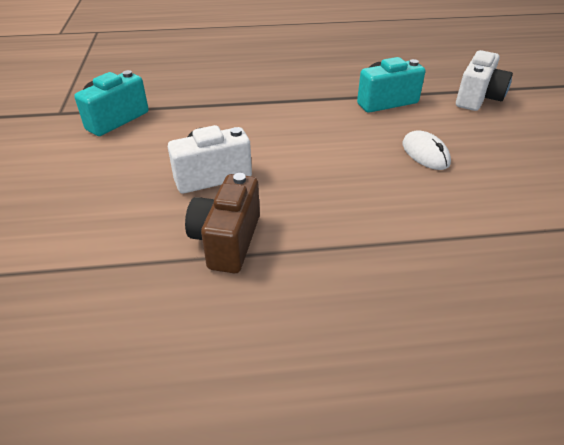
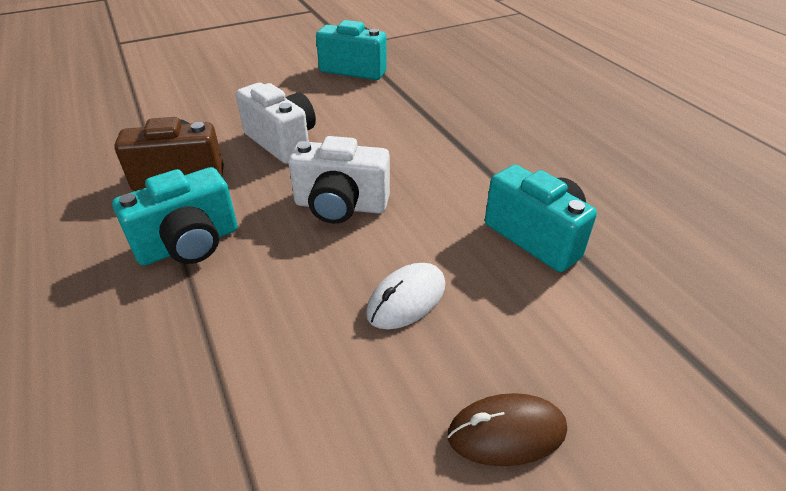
camera: 70 degrees right, 0 degrees up
white camera [456,50,513,111] -> white camera moved to [288,136,390,224]
none -> turquoise camera [112,167,238,266]
none -> brown mouse [448,393,567,466]

